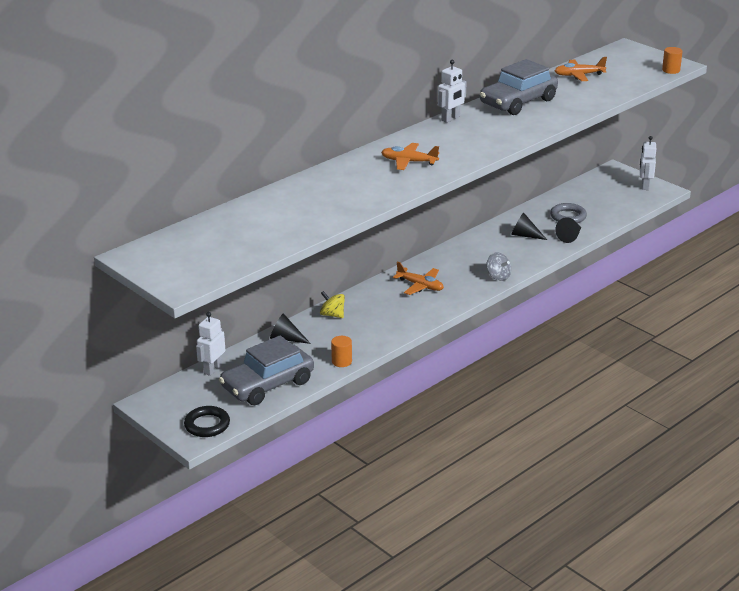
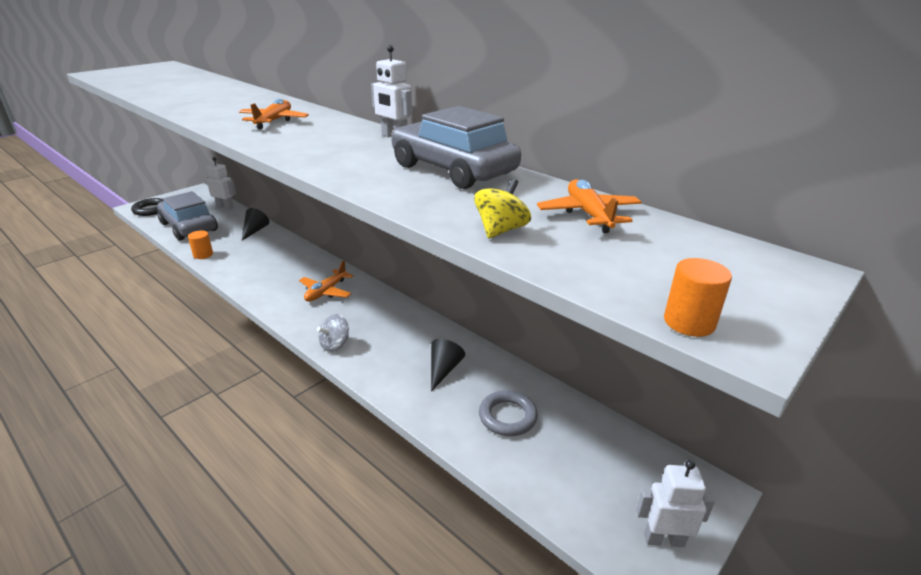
camera: 85 degrees right, 0 degrees up
yellow spinning top [320,291,345,318] -> yellow spinning top moved to [474,179,531,238]
black cone [555,217,581,243] -> none

